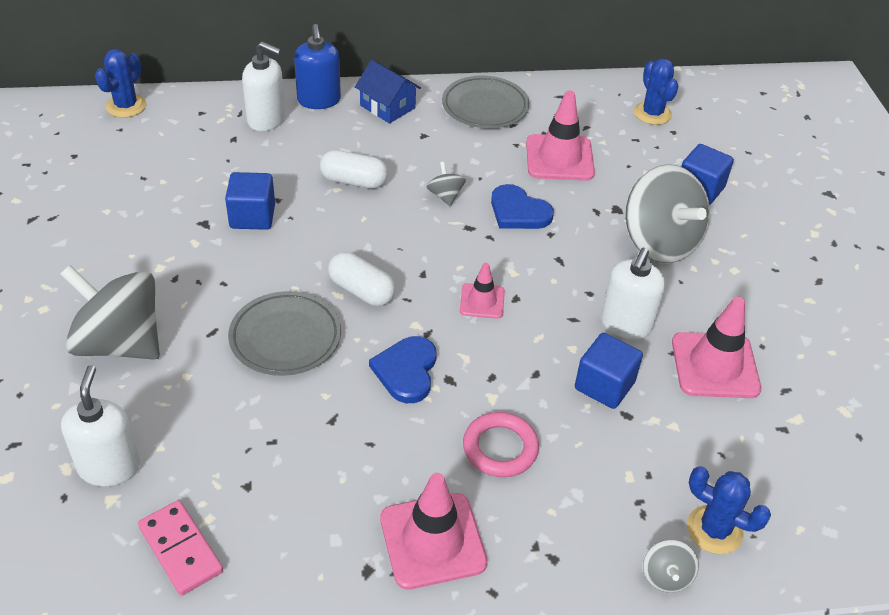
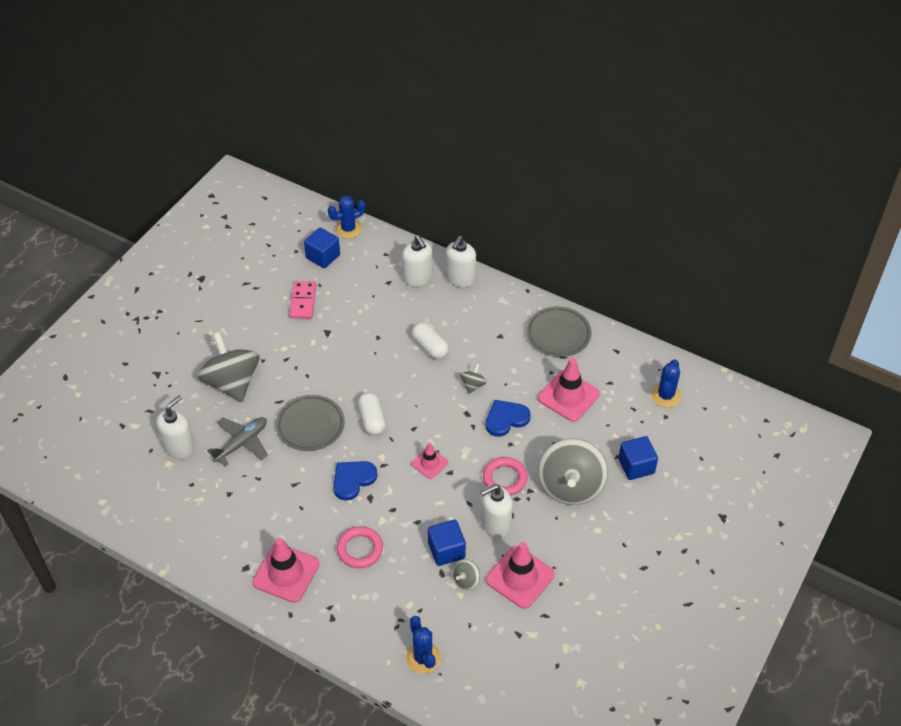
camera: 40 degrees right, 5 degrees up
pink domino [138,500,223,596] -> pink domino moved to [289,281,316,319]
blue cube [225,172,275,230] -> blue cube moved to [304,228,340,268]
blue soap dispenser [294,24,341,109] -> white soap dispenser [446,236,476,287]
blue house [355,60,421,124] -> none
blue heart [491,184,554,229] -> blue heart turned 75 degrees clockwise [485,400,531,437]
grey spinning top [643,540,699,592] -> grey spinning top moved to [453,559,480,590]
none -> grey plane [207,417,268,466]
none -> pink ring [483,457,528,496]

